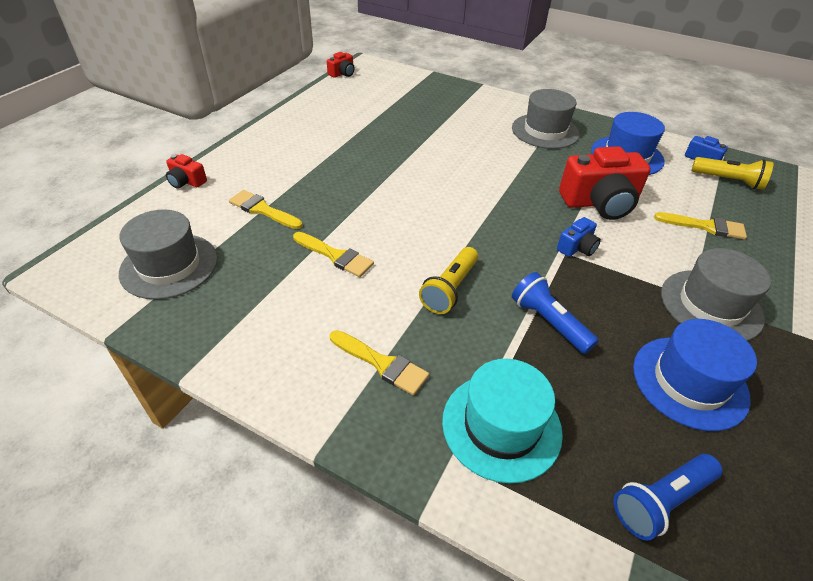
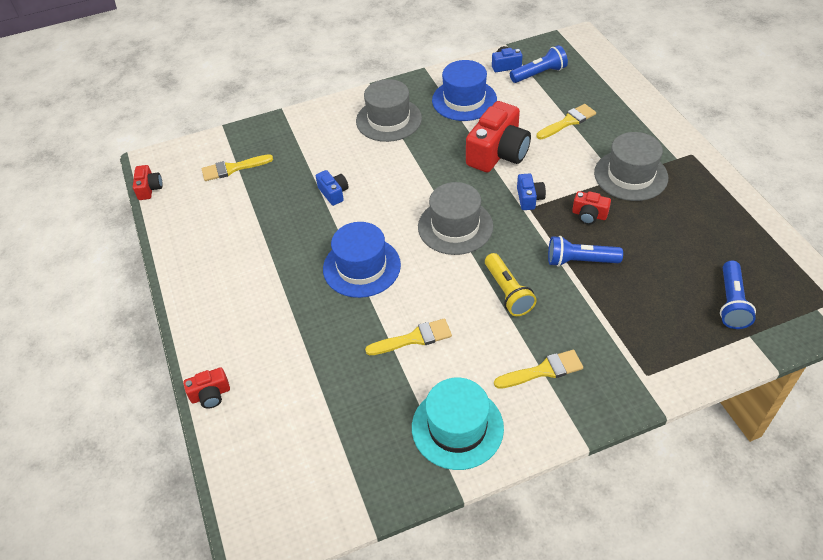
camera: 45 degrees left, 5 degrees up
grey hat [119,209,218,300] -> grey hat moved to [418,182,493,255]
yellow brush [229,190,302,229] -> yellow brush moved to [202,154,273,181]
turquoise hat [442,359,563,484] -> turquoise hat moved to [412,378,504,470]
blue hat [633,319,757,431] -> blue hat moved to [323,222,401,298]
yellow flashlight [691,157,773,190] -> blue flashlight [510,45,568,83]
none -> blue camera [316,170,349,206]
none -> red camera [572,191,611,225]

